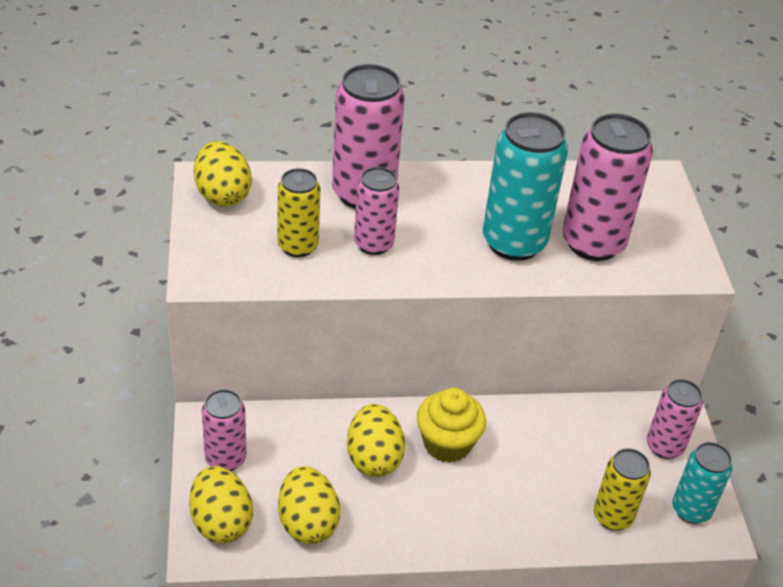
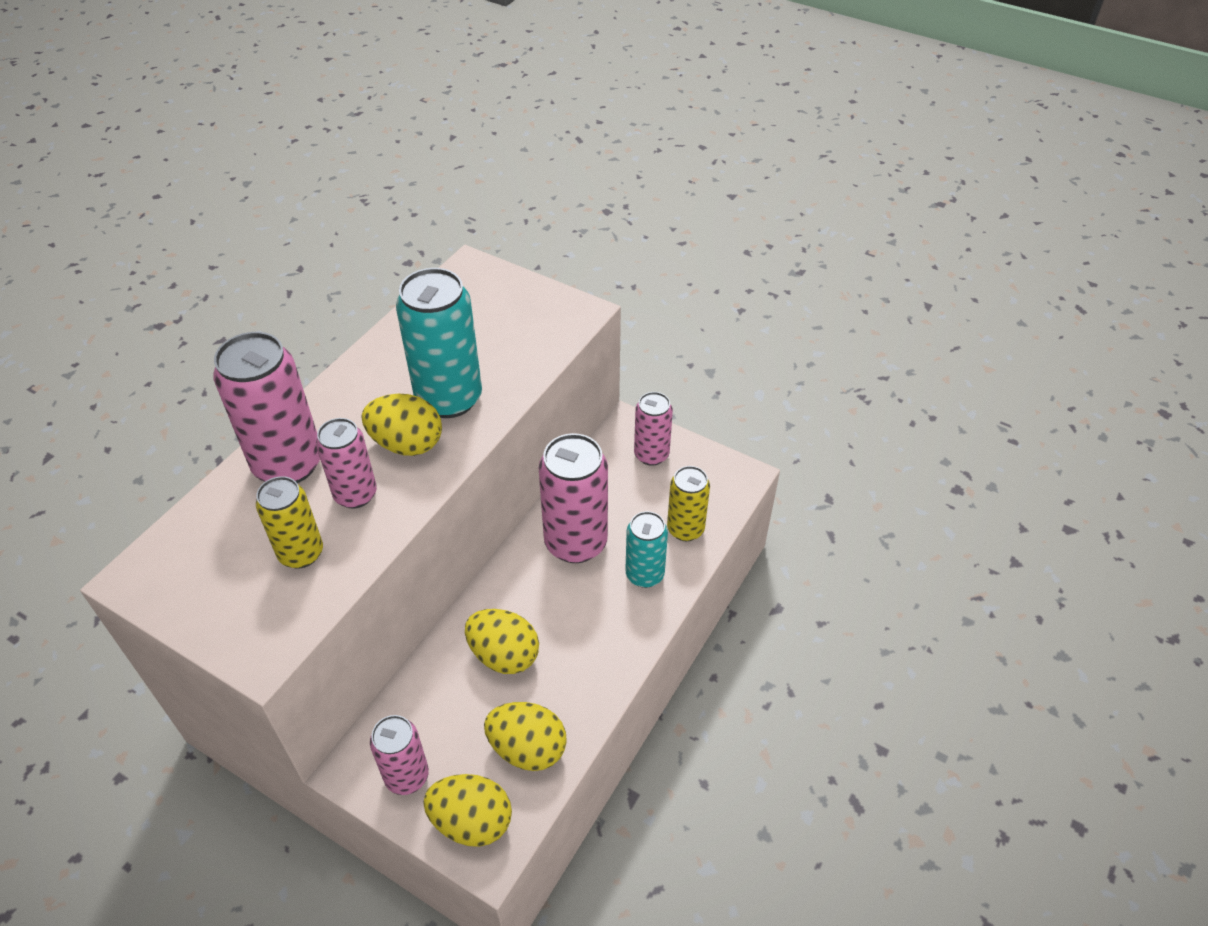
camera: 50 degrees left, 5 degrees up
yellow egg [194,141,252,207] -> yellow egg moved to [362,394,442,456]
yellow cupcake [417,388,486,463] -> none
pink can [563,113,653,261] -> pink can moved to [539,433,608,563]
turquoise can [672,442,732,524] -> turquoise can moved to [625,511,668,588]

